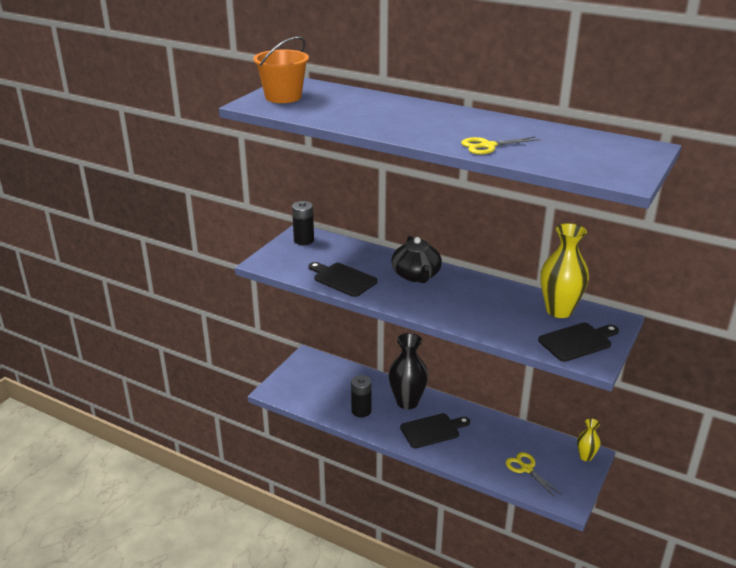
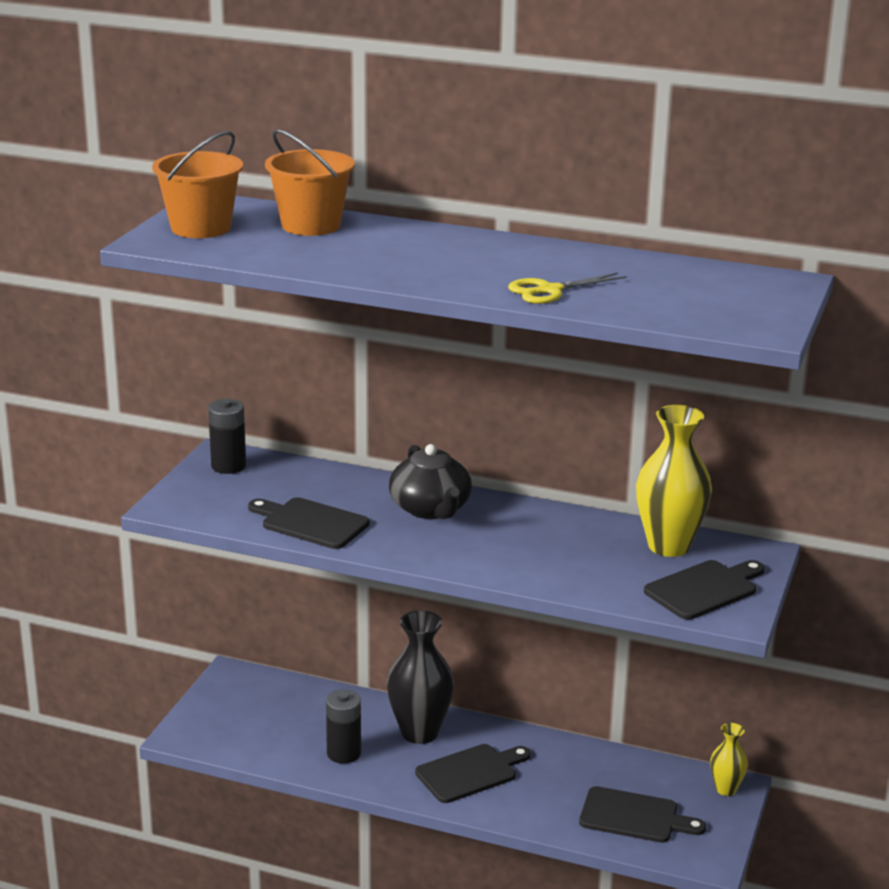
camera: 10 degrees left, 5 degrees down
yellow scissors [506,452,561,497] -> black cutting board [579,786,706,843]
none -> orange bucket [265,129,355,236]

